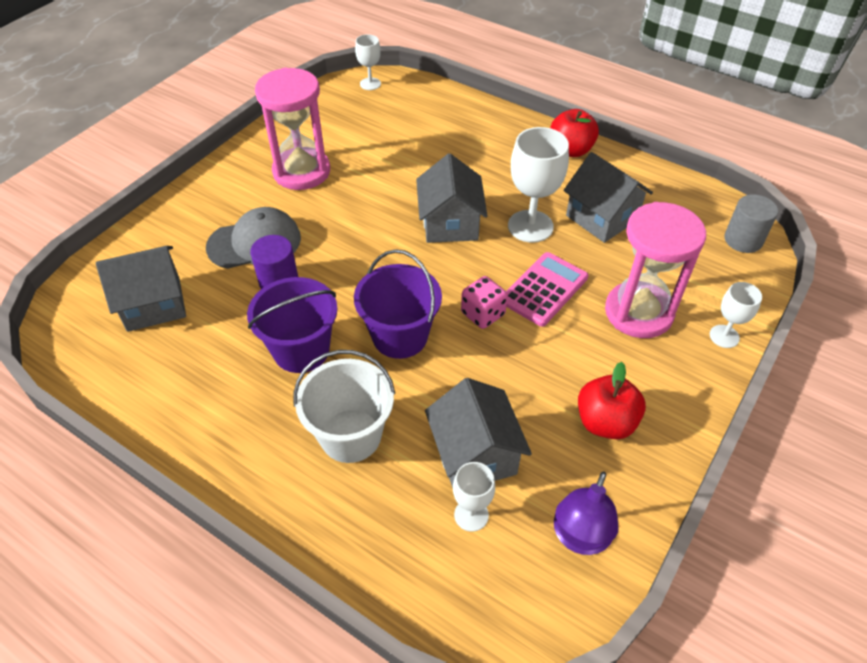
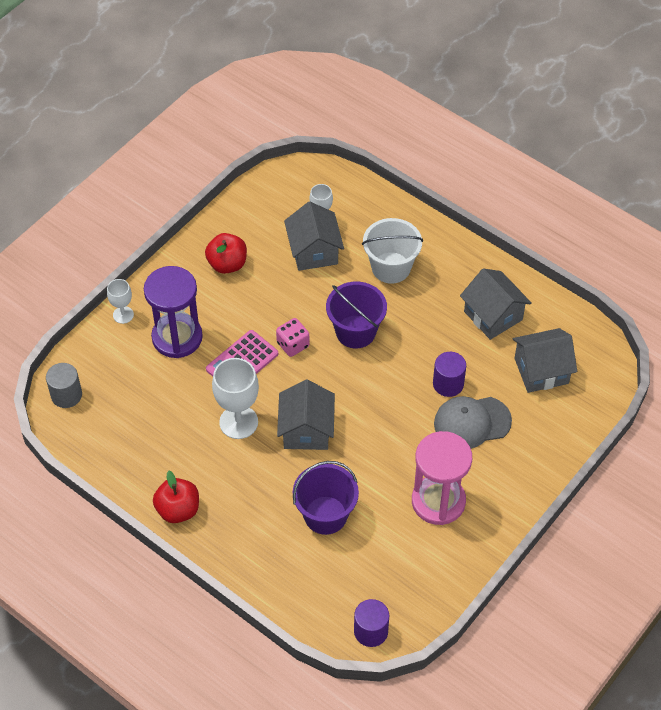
camera: 175 degrees left, 5 degrees up
purple bucket [247,277,337,373] -> purple bucket moved to [293,461,359,535]
white goblet [355,34,381,90] -> purple cylinder [354,599,389,647]
purple lamp [554,471,619,555] -> none
grey house [563,152,653,243] -> grey house moved to [460,268,532,340]
pink hourglass [605,202,706,338] -> purple hourglass [144,266,203,358]

